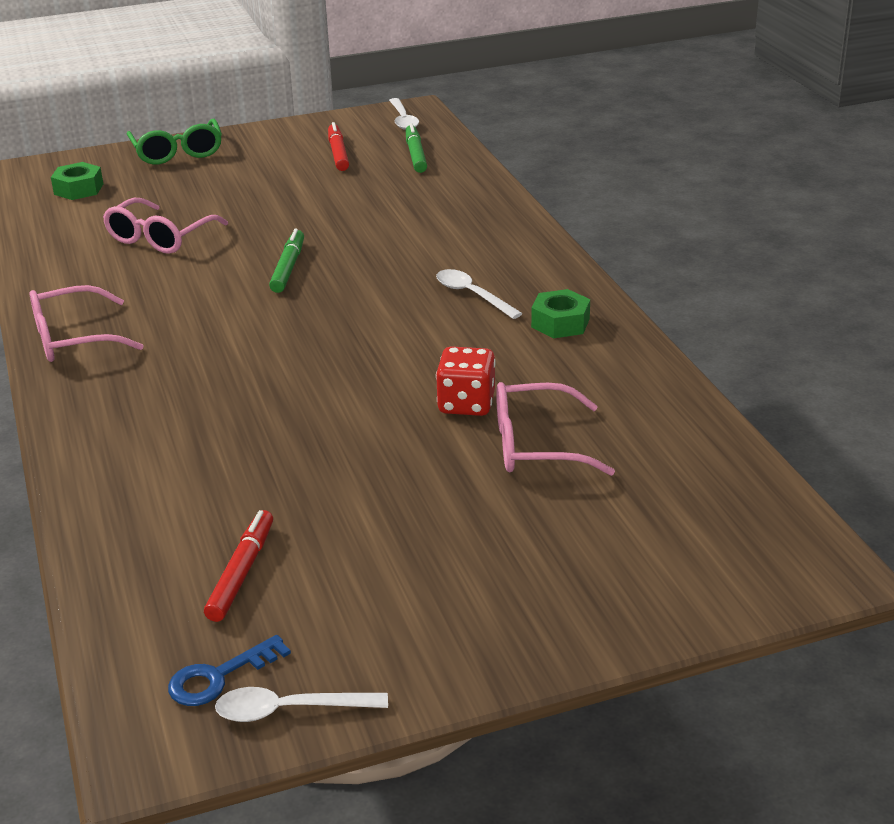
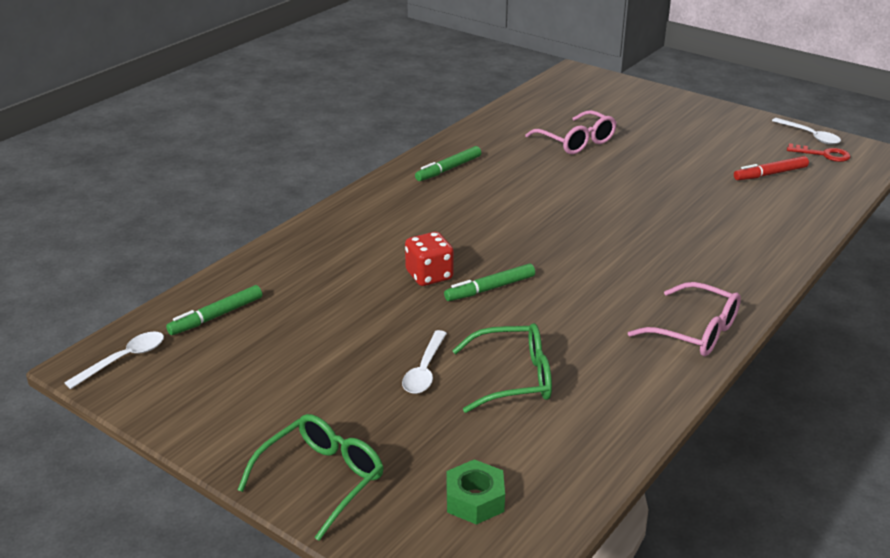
camera: 125 degrees left, 0 degrees up
pink glasses [103,198,228,254] -> green glasses [452,323,552,413]
blue key [168,635,291,706] -> red key [787,143,851,162]
red marker [328,122,349,171] -> none
white spoon [436,269,523,319] -> white spoon moved to [402,330,447,394]
red dice [436,346,496,416] -> red dice moved to [405,232,454,286]
green nut [531,289,590,338] -> green marker [415,146,481,181]

